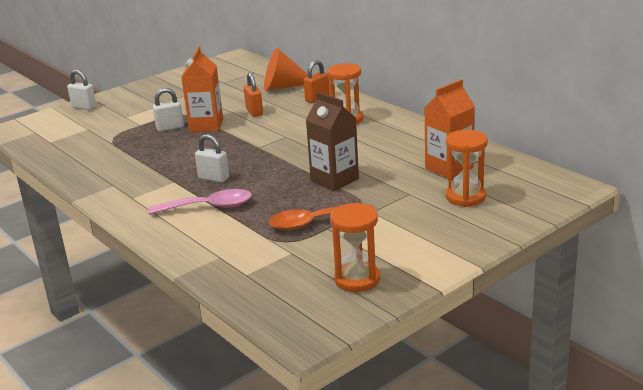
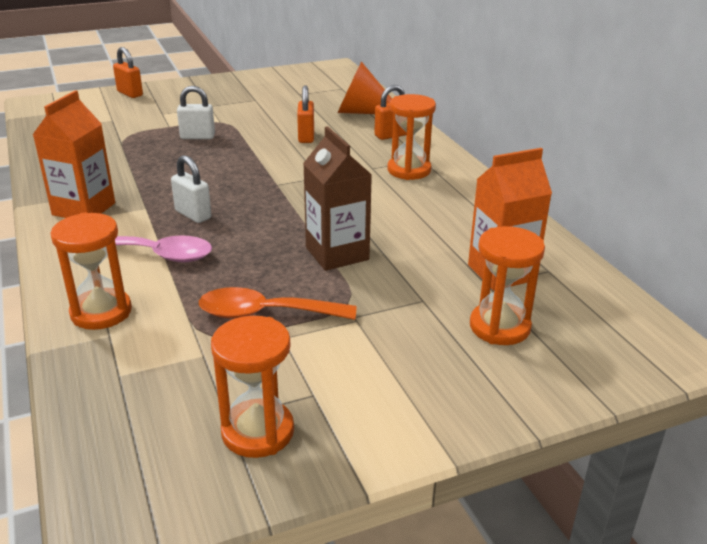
camera: 15 degrees right, 5 degrees up
white padlock [67,70,97,110] -> orange padlock [113,47,143,98]
orange carton [181,46,223,132] -> orange carton moved to [33,90,115,218]
none -> orange hourglass [50,213,132,330]

